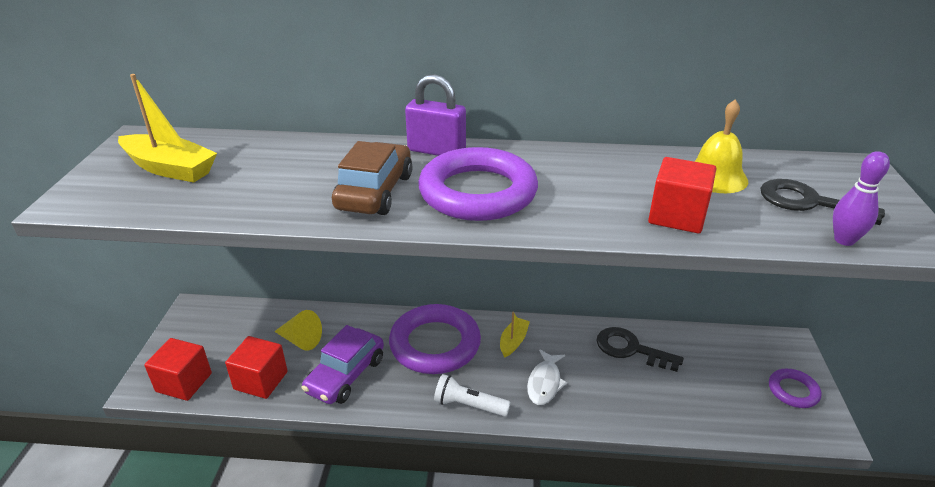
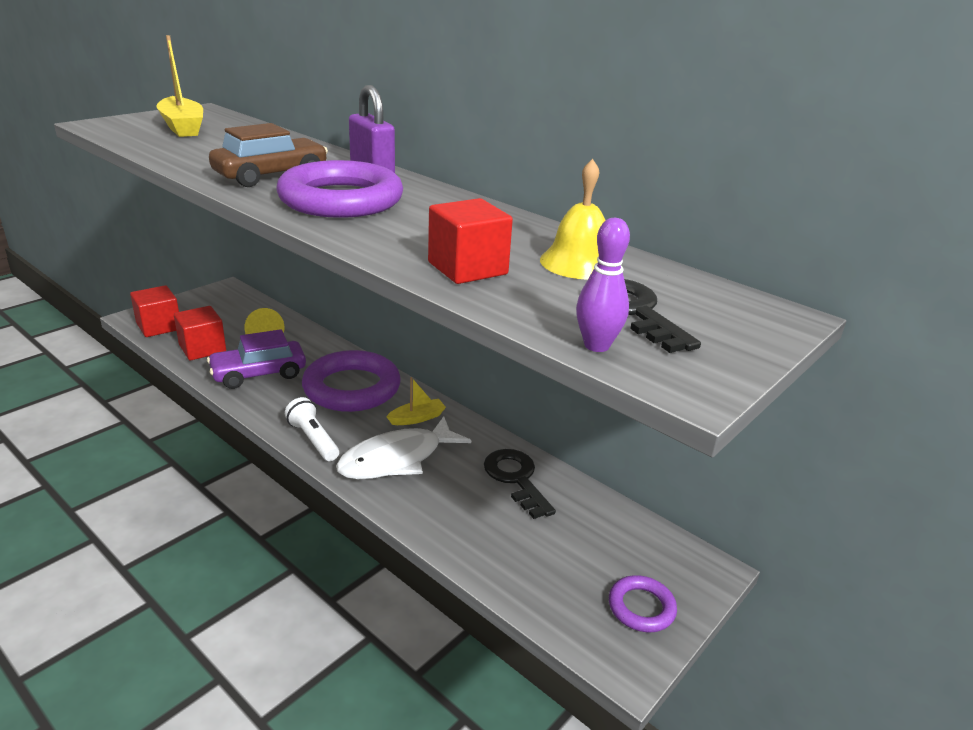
camera: 35 degrees right, 5 degrees down
white fish [527,349,568,405] -> white fish [336,416,471,479], size x1.64

